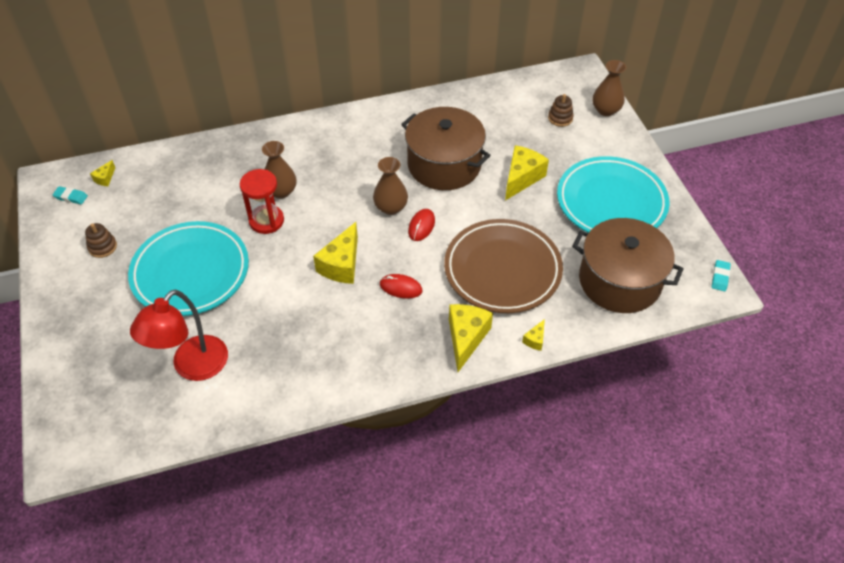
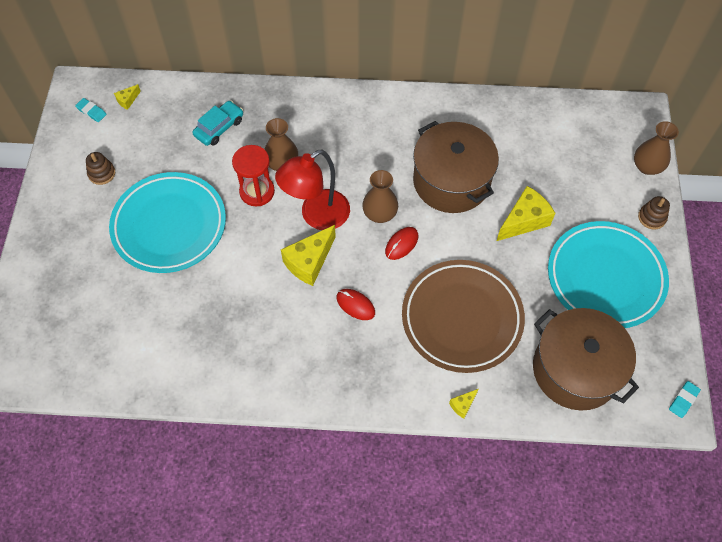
camera: 20 degrees right, 10 degrees up
red lamp [130,290,228,381] -> red lamp moved to [275,150,350,230]
yellow cheese [449,304,493,372] -> none
brown stacking toy [548,94,574,127] -> brown stacking toy moved to [638,196,670,229]
none -> turquoise car [192,101,243,146]

